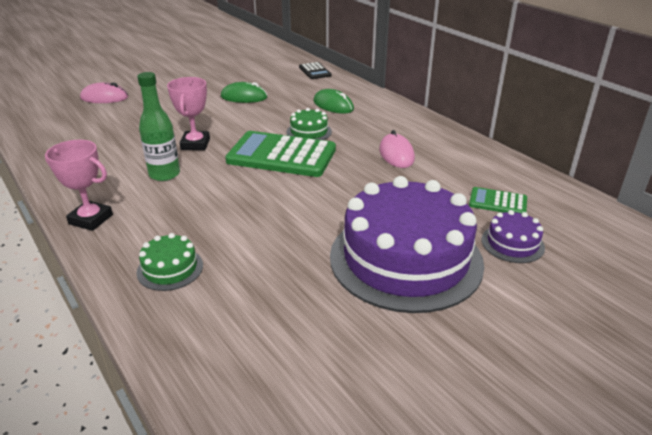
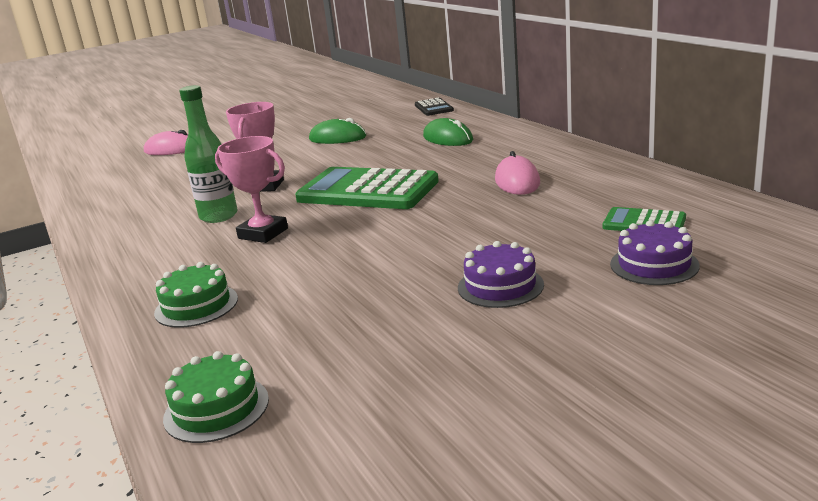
camera: 10 degrees right, 10 degrees down
pink trophy [45,140,113,231] -> pink trophy moved to [215,136,288,243]
green cake [286,108,332,140] -> green cake moved to [163,351,269,443]
purple cake [330,176,484,313] -> purple cake [458,241,544,308], size x0.42

